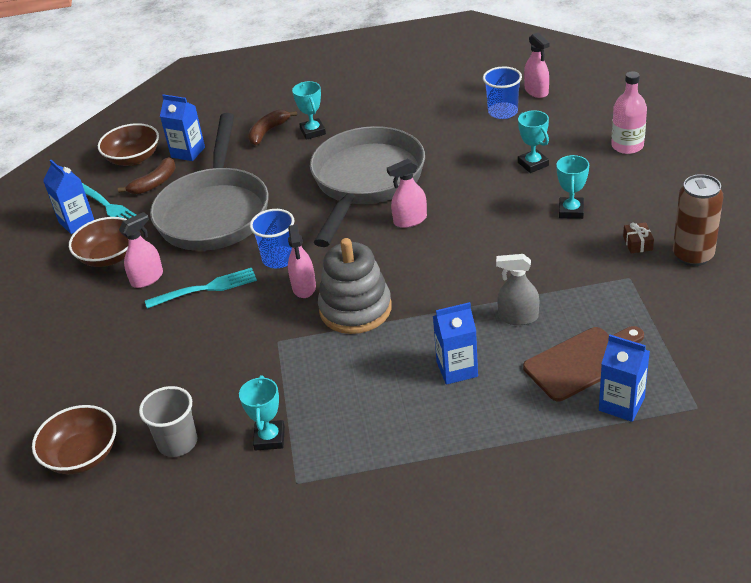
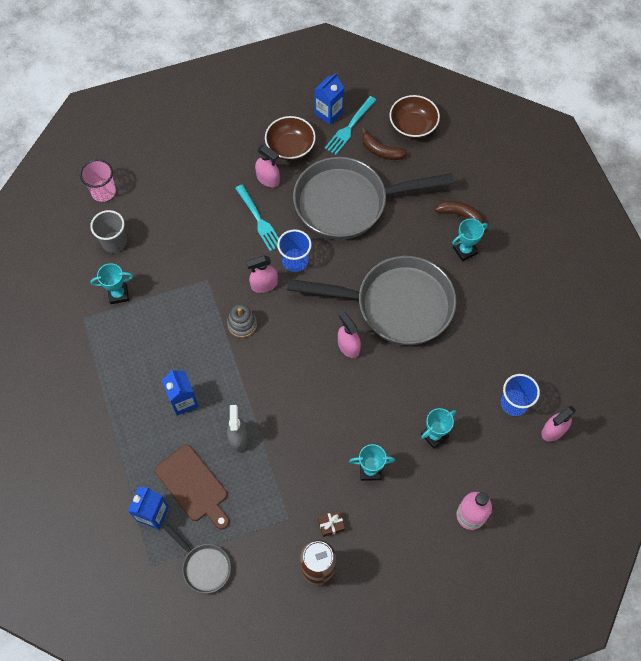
camera: 75 degrees right, 25 degrees up
brown bowl [32,405,116,474] -> pink cup [80,159,116,202]
blue carton [160,94,205,161] -> none
grey stacking toy [318,238,392,334] -> grey stacking toy [227,304,257,338], size x0.55
none -> grey pan [164,524,231,593]

